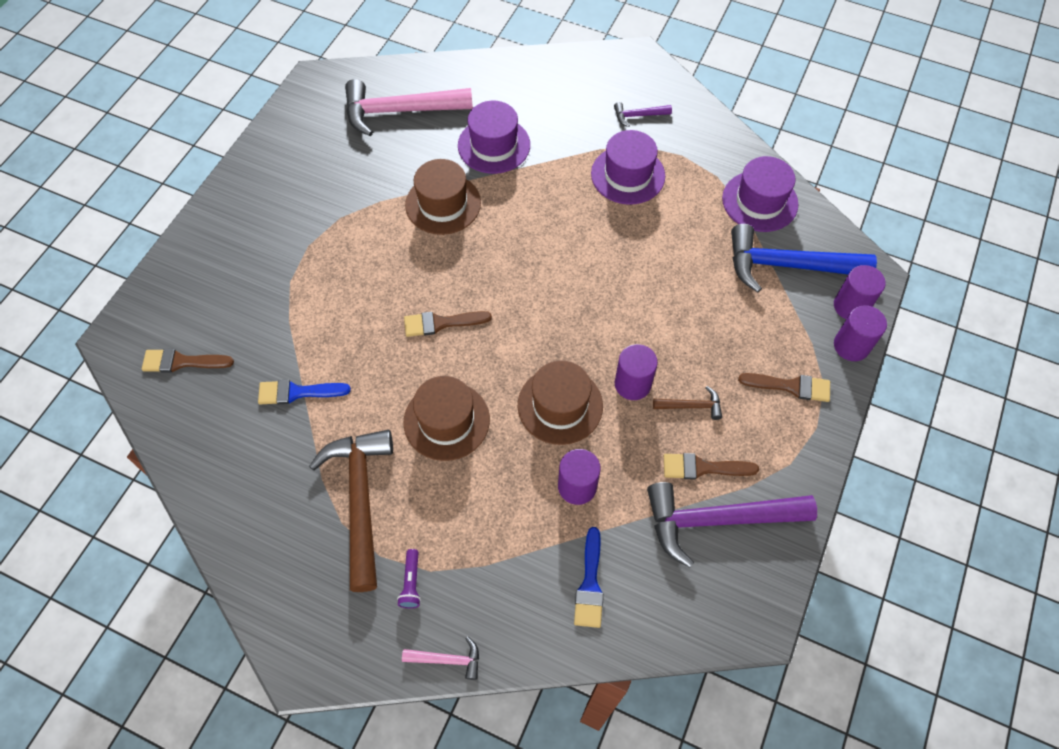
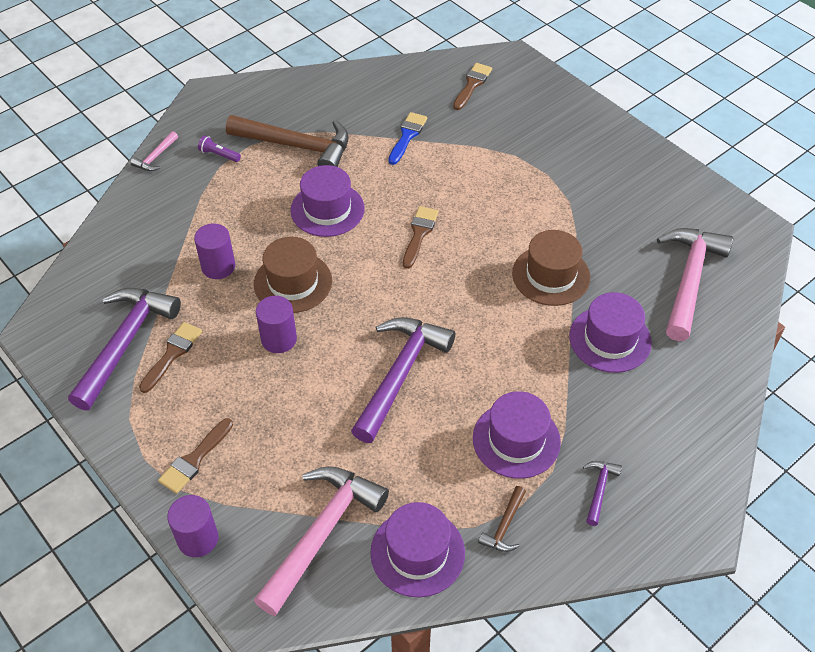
camera: 115 degrees right, 10 degrees down
brown hat [403,376,490,461] -> purple hat [290,165,365,237]
blue brush [574,527,604,628] -> none
brown hammer [653,386,722,420] -> brown hammer moved to [478,486,526,552]
blue hammer [731,224,877,292] -> pink hammer [254,466,389,616]
purple cylinder [834,265,886,319] -> none
none -> purple hammer [351,317,455,443]

